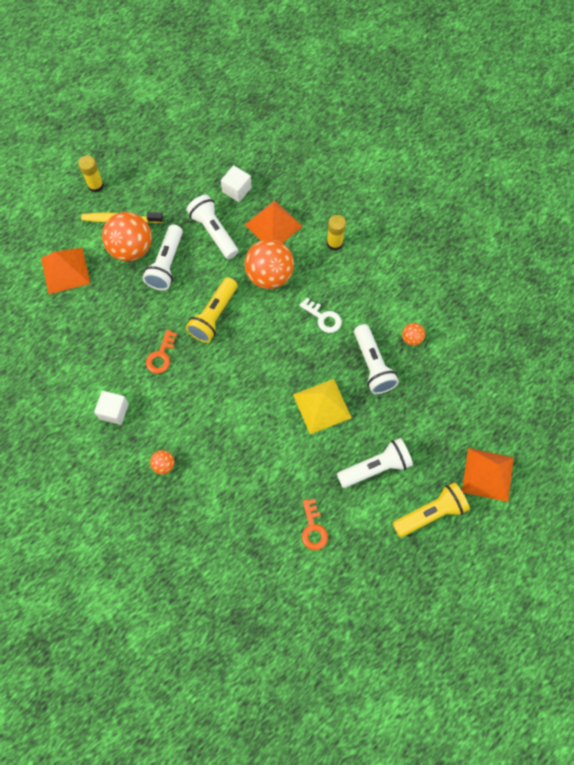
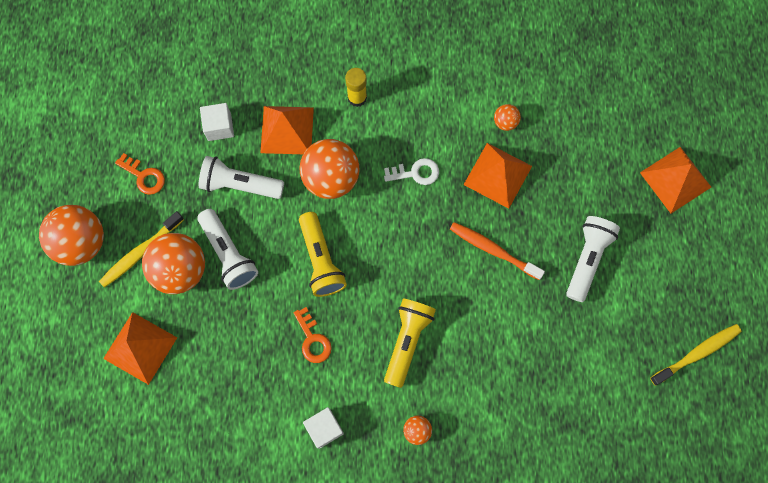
camera: 45 degrees left, 5 degrees up
yellow glue stick [78,155,104,193] -> orange ball [39,205,104,266]
yellow pyramid [293,379,352,434] -> orange toothbrush [450,222,545,280]
orange key [302,499,328,550] -> orange key moved to [115,153,165,195]
white flashlight [354,324,399,394] -> orange pyramid [464,143,532,209]
yellow flashlight [392,482,470,537] -> yellow flashlight moved to [384,299,436,388]
none -> yellow toothbrush [650,324,741,386]

